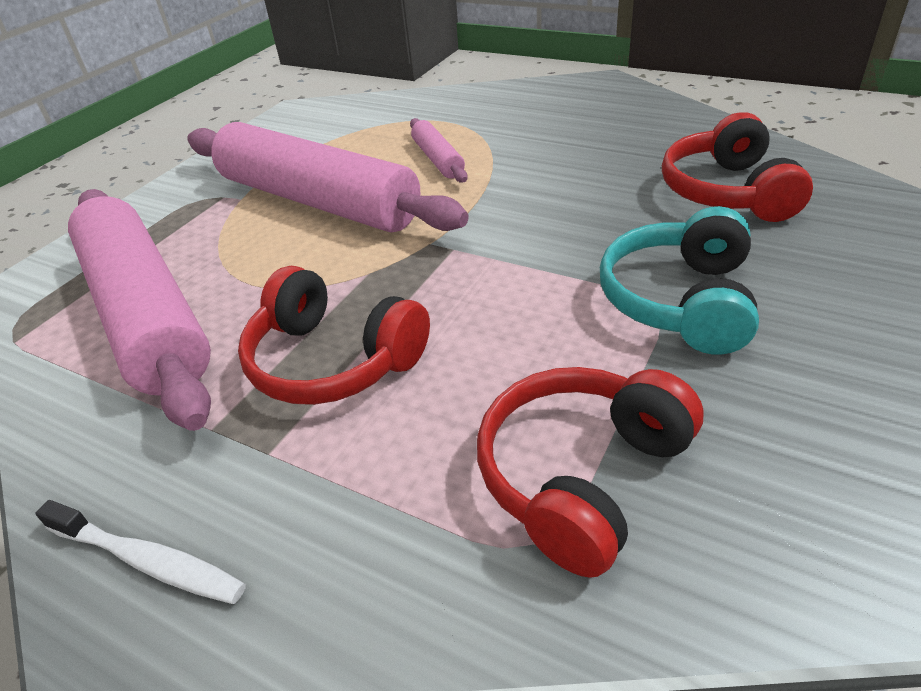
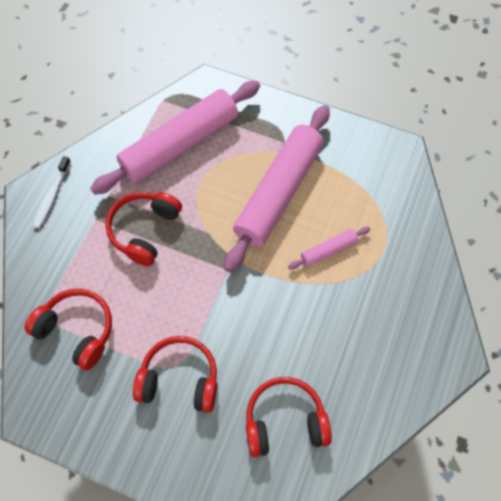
camera: 80 degrees right, 25 degrees up
turquoise headphones [600,206,759,355] -> red headphones [133,336,217,413]

